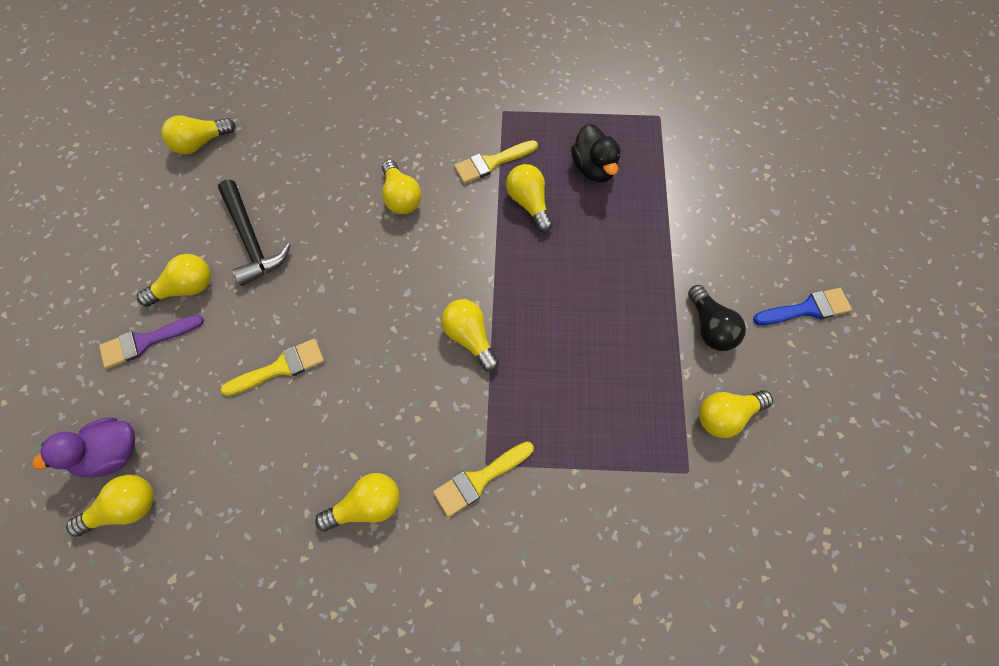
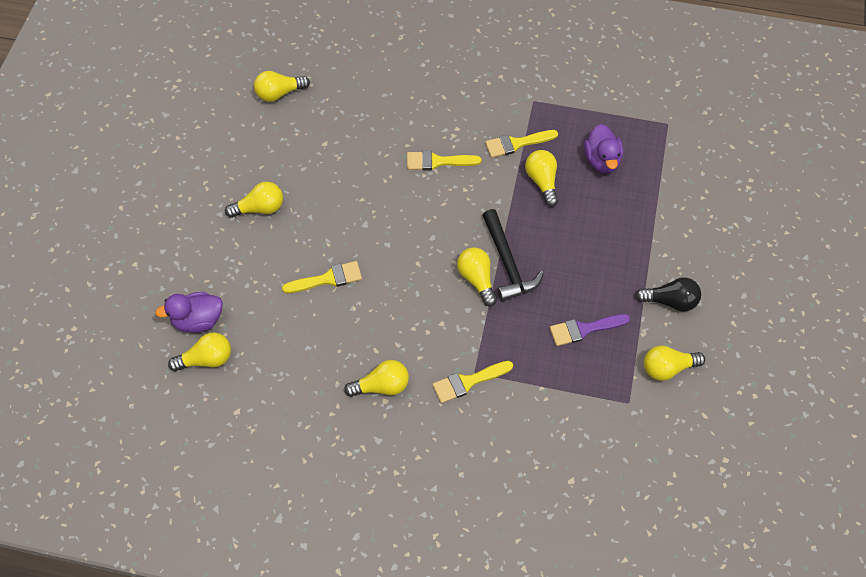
camera: 10 degrees right, 5 degrees down
purple brush [99,315,204,369] -> purple brush moved to [550,314,630,346]
black hammer [218,180,291,286] -> black hammer moved to [482,209,544,302]
yellow light bulb [382,160,421,214] -> yellow brush [407,151,481,171]
black duck [571,124,620,182] -> purple duck [584,124,623,173]
black light bulb [688,285,746,351] -> black light bulb turned 75 degrees counterclockwise [635,277,701,312]
blue brush [753,288,852,325] -> none

